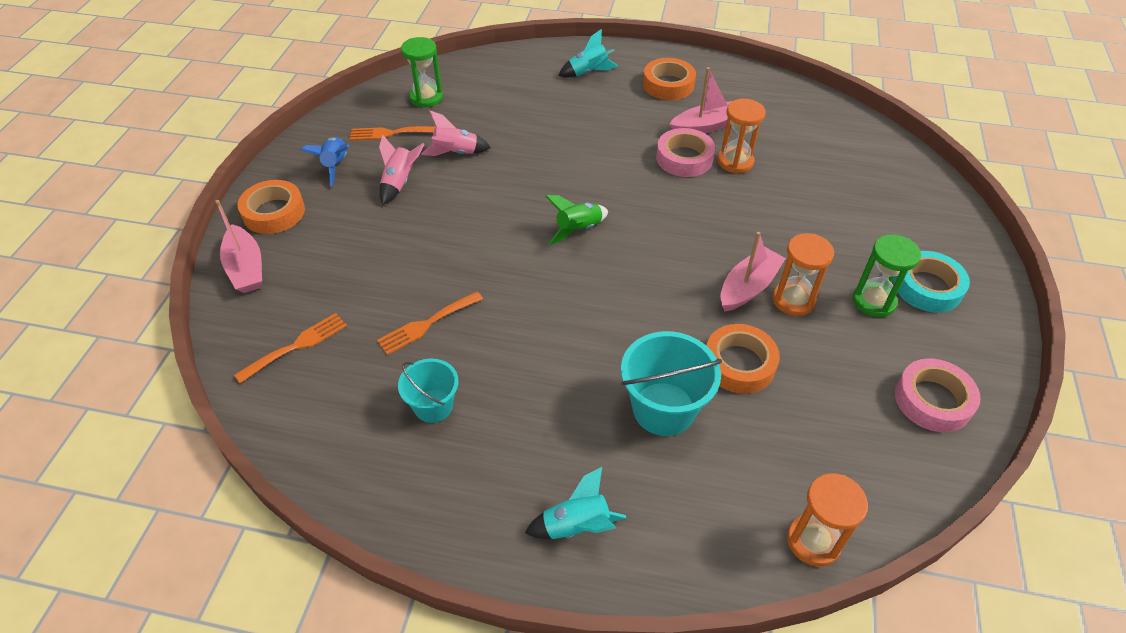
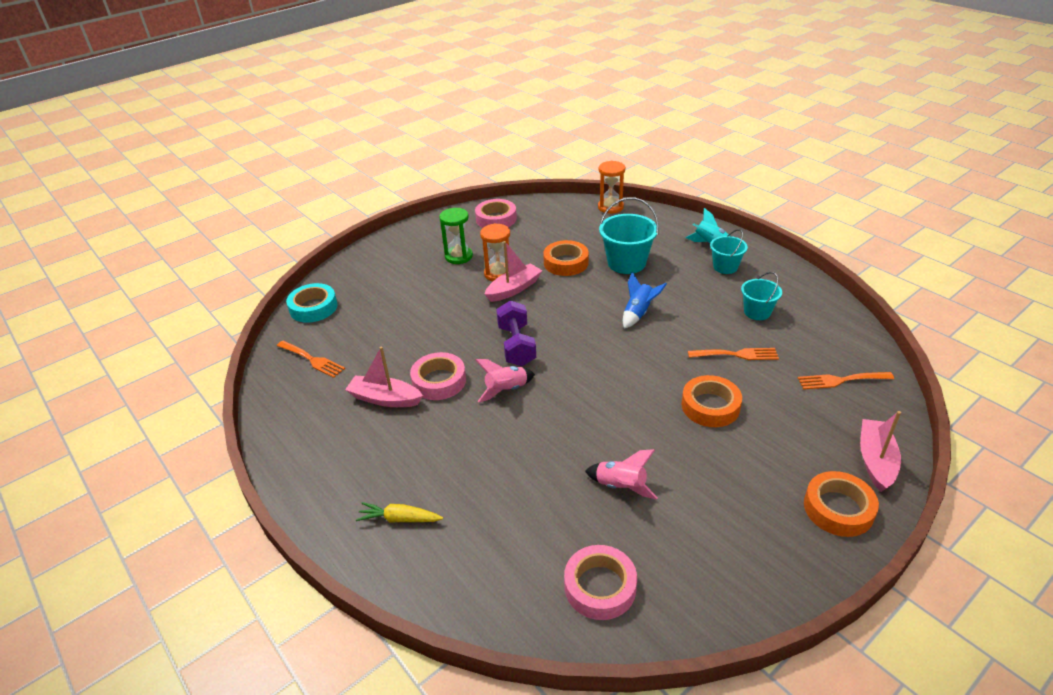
camera: 140 degrees left, 10 degrees down
blue rocket [301,137,349,187] -> blue rocket moved to [623,272,667,329]
orange fork [350,126,436,140] -> orange fork moved to [277,341,345,378]
pink rocket [379,134,424,205] -> pink rocket moved to [475,359,535,403]
green hourglass [401,37,443,107] -> pink tape [564,545,637,620]
green rocket [545,195,608,245] -> none
turquoise rocket [558,29,618,78] -> yellow carrot [356,502,443,523]
orange tape [643,58,696,100] -> orange tape moved to [681,375,742,427]
orange hourglass [717,99,766,173] -> none
pink boat [720,232,786,312] -> pink boat turned 150 degrees clockwise [485,241,542,302]
turquoise tape [894,251,970,313] -> turquoise tape moved to [286,283,338,323]
none -> purple dumbbell [496,300,536,366]
none -> turquoise bucket [710,229,748,274]

